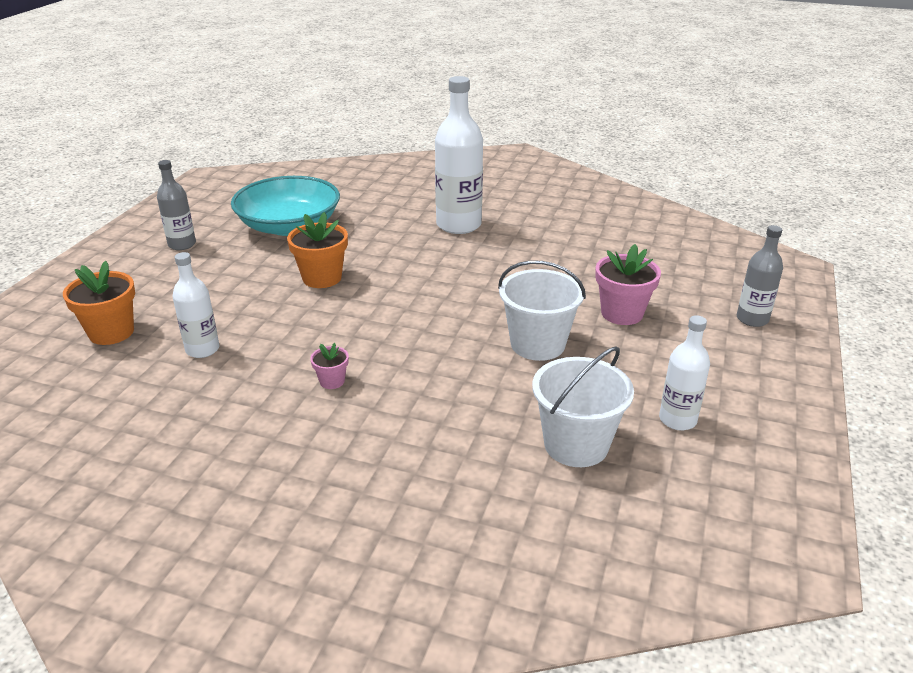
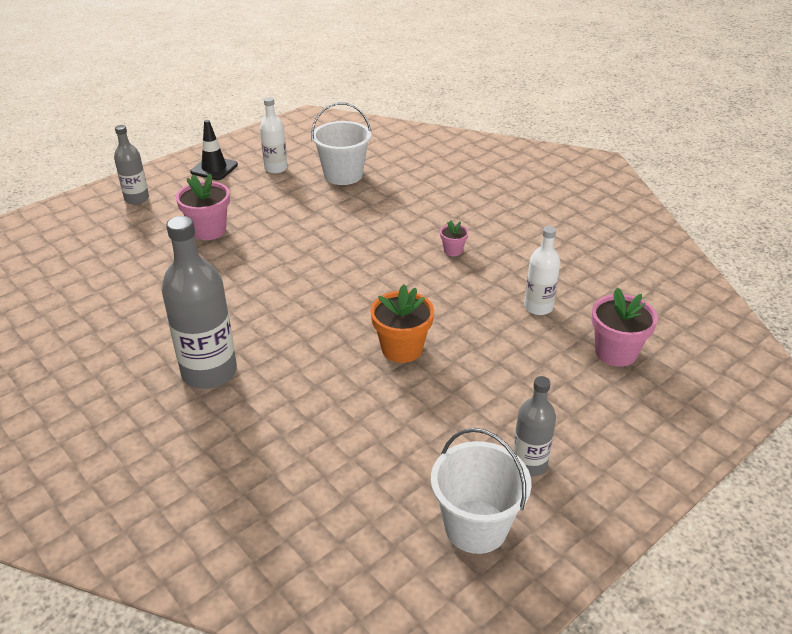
camera: 150 degrees left, 5 degrees up
orange flower pot [63,261,135,345] -> pink flower pot [592,287,658,367]
turquoise bowl [231,176,340,236] -> none
white bottle [435,76,483,234] -> grey bottle [161,216,237,389]
white bucket [498,260,586,361] -> white bucket moved to [431,428,532,554]
none -> black traffic cone [190,120,238,180]

